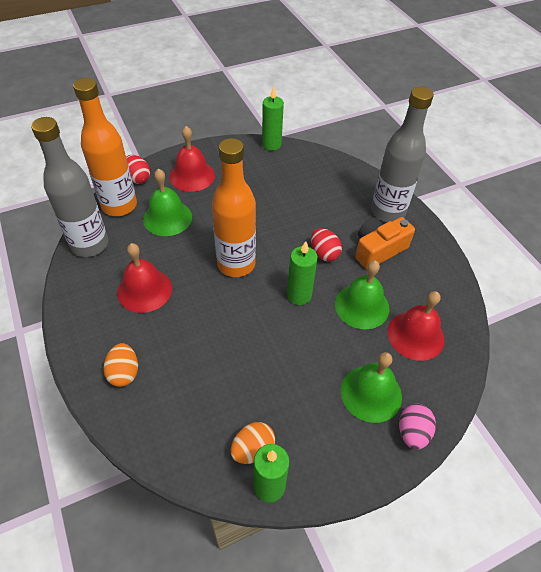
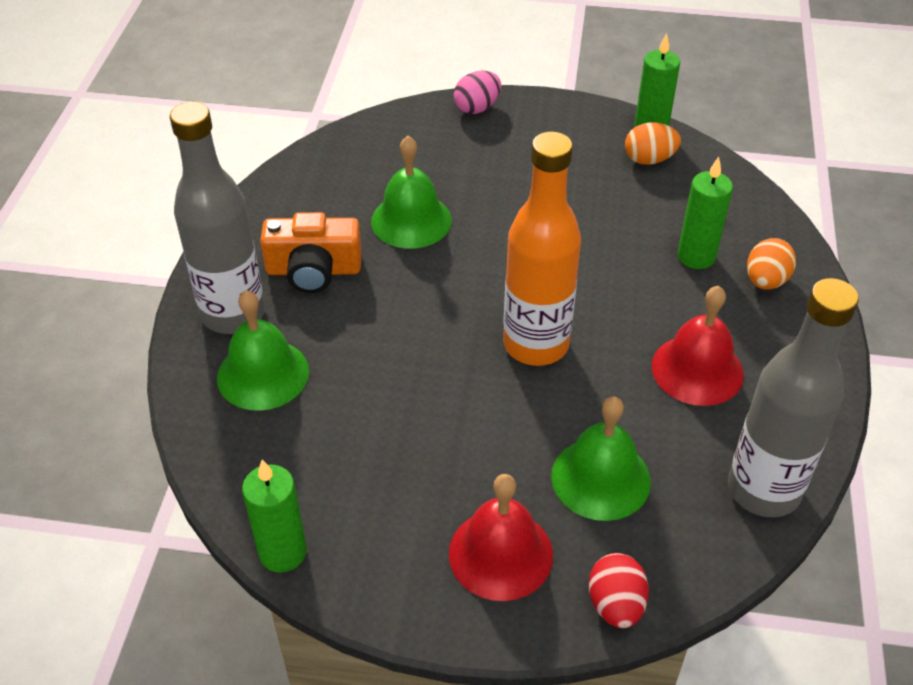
camera: 145 degrees left, 5 degrees down
orange bottle [73,78,137,216] -> none
green candle [287,241,318,305] -> green candle moved to [678,157,733,269]
red egg [311,228,342,261] -> none
green bell [341,352,402,423] -> green bell moved to [217,290,309,411]
red bell [387,291,445,361] -> none

